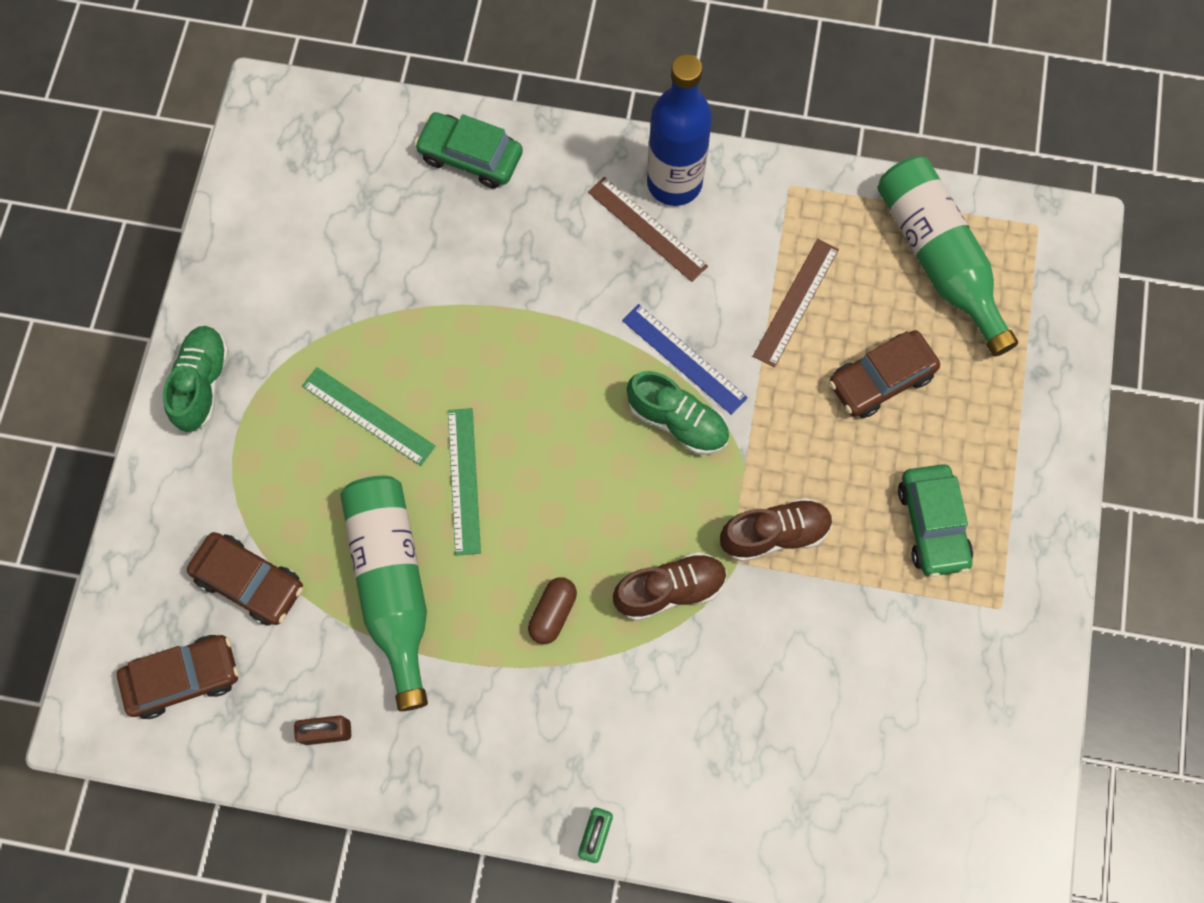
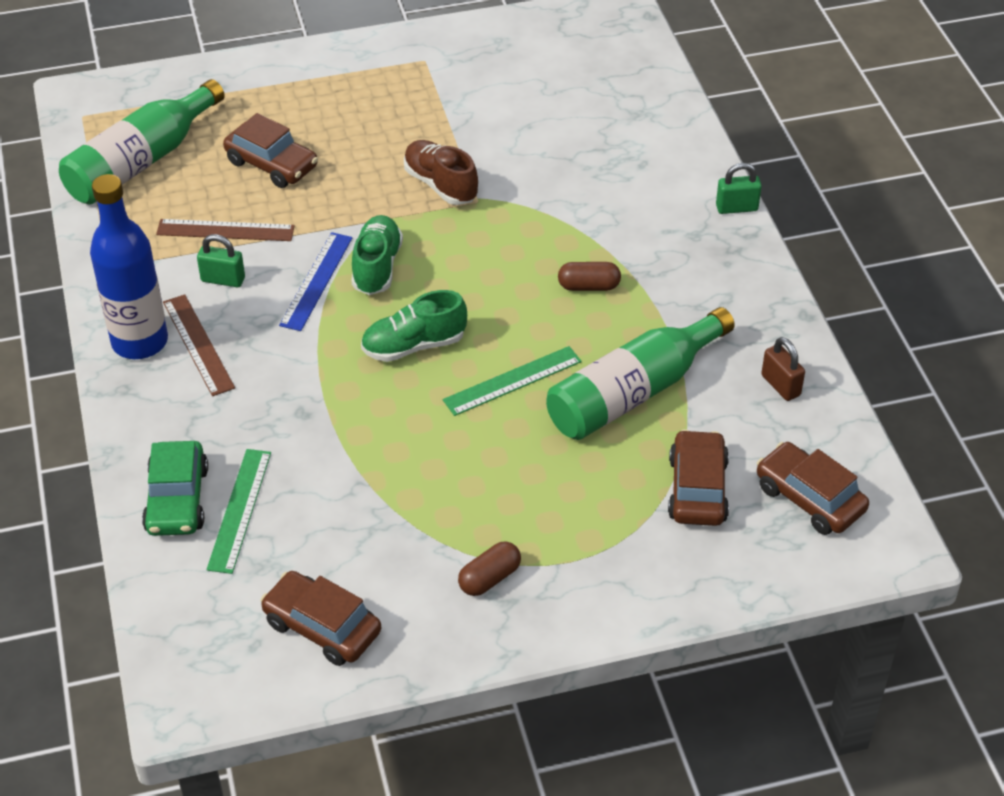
camera: 115 degrees left, 25 degrees down
green shoe [163,326,229,432] -> green shoe moved to [361,290,467,362]
green ruler [302,367,436,466] -> green ruler moved to [206,449,271,574]
brown ruler [588,177,708,282] -> brown ruler turned 45 degrees counterclockwise [163,294,235,396]
brown shoe [613,552,727,621] -> none
green car [898,464,973,577] -> none
none -> green padlock [197,234,245,287]
none -> brown car [260,571,381,666]
none -> brown capsule [458,542,521,596]

